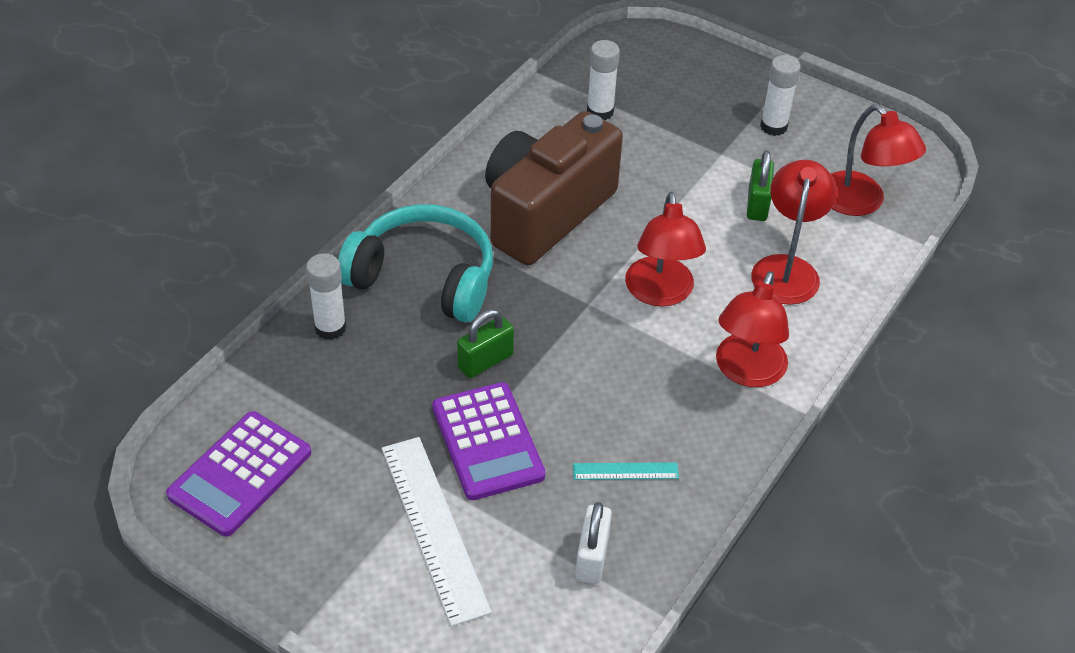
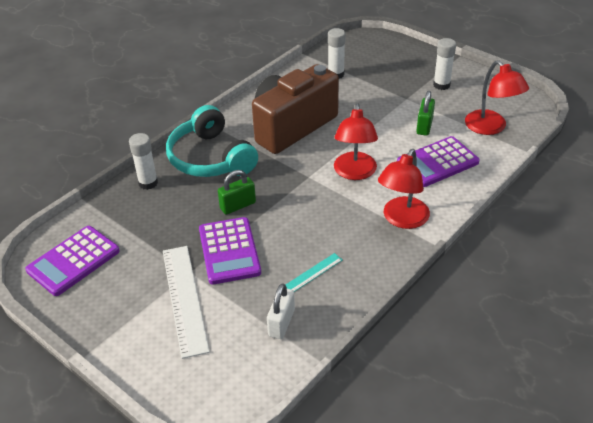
camera: 10 degrees right, 5 degrees down
turquoise headphones [338,205,493,323] -> turquoise headphones turned 150 degrees counterclockwise [166,105,258,177]
turquoise ruler [573,462,679,480] -> turquoise ruler turned 45 degrees counterclockwise [286,253,342,292]
red lamp [751,160,837,305] -> purple calculator [397,136,480,187]

